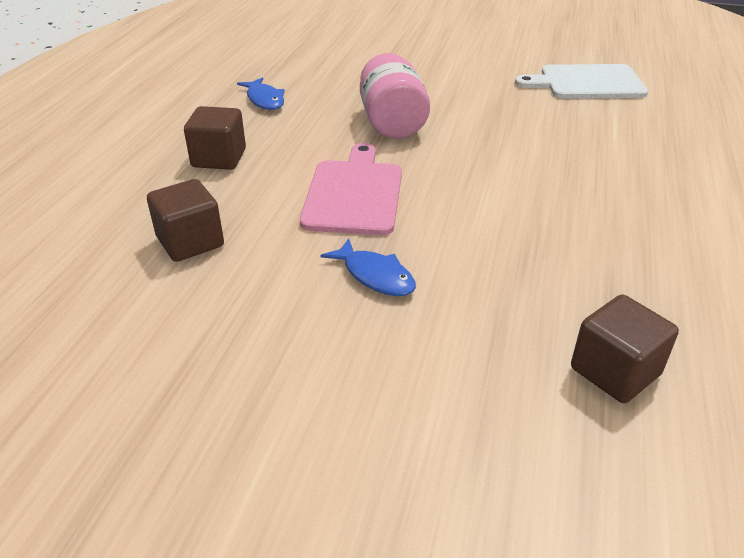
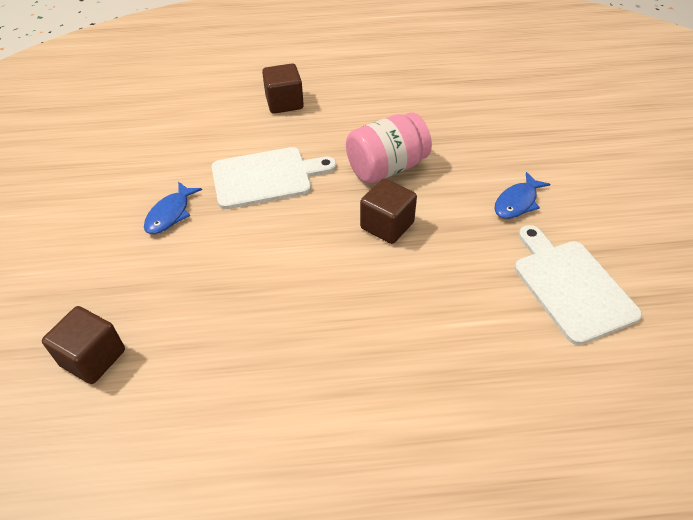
camera: 70 degrees right, 10 degrees up
brown cube [147,179,224,262] -> brown cube moved to [360,178,417,244]
blue fish [237,77,285,110] -> blue fish moved to [494,172,551,219]
pink cutting board [300,143,402,235] -> white cutting board [212,147,337,209]

